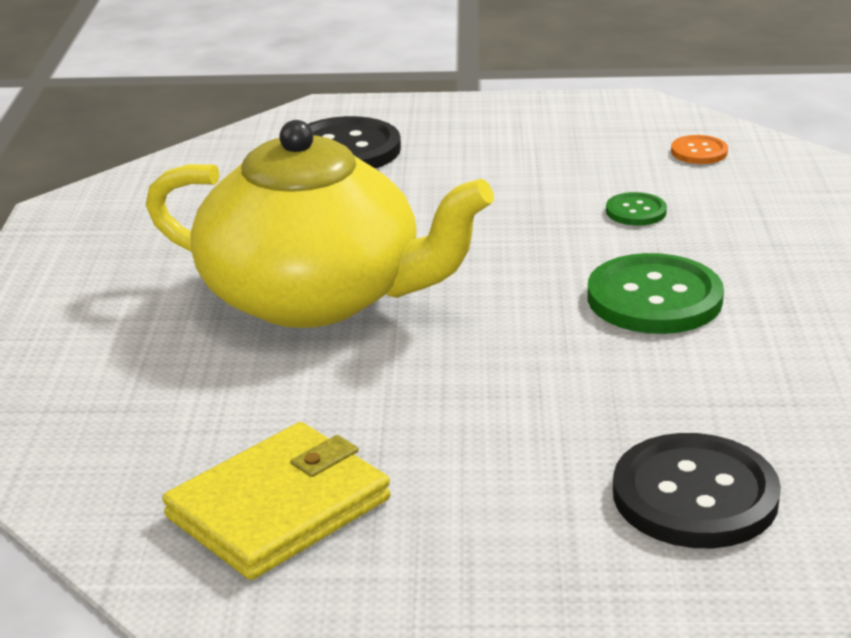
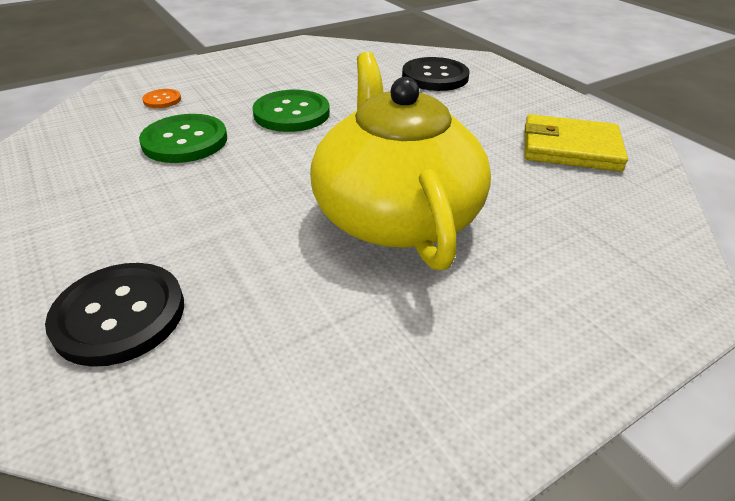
camera: 125 degrees left, 10 degrees up
green button [606,192,667,226] -> green button [139,114,227,163], size x2.01
orange button [671,135,728,164] -> orange button moved to [142,89,181,108]

